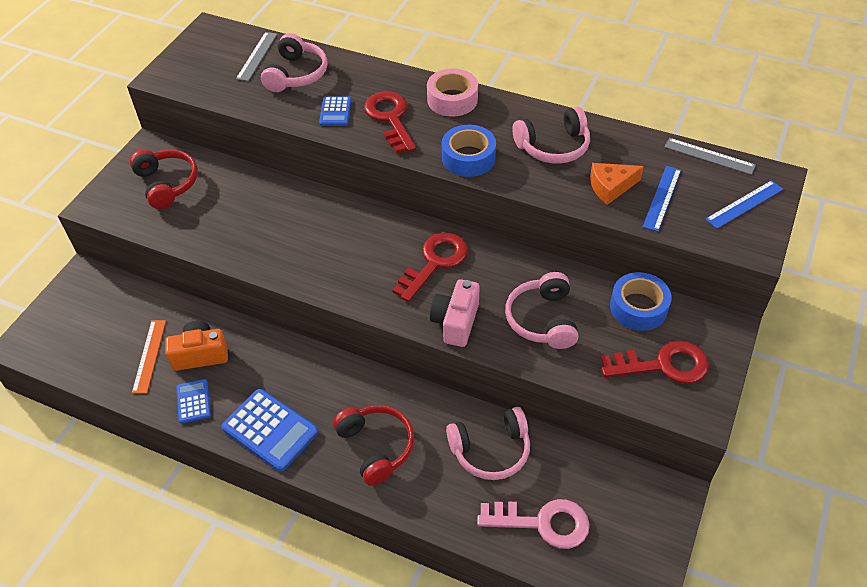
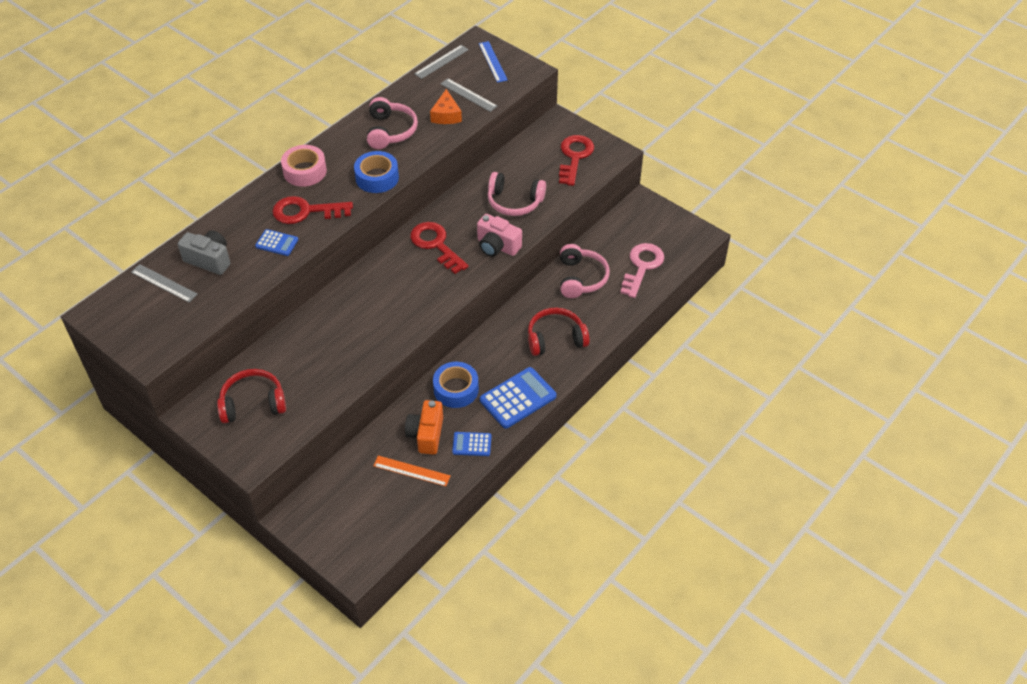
camera: 75 degrees left, 0 degrees up
pink headphones [261,33,328,92] -> grey camera [178,230,230,275]
blue tape [610,272,672,331] -> blue tape moved to [433,362,479,408]
blue ruler [643,166,681,231] -> grey ruler [441,78,497,112]

